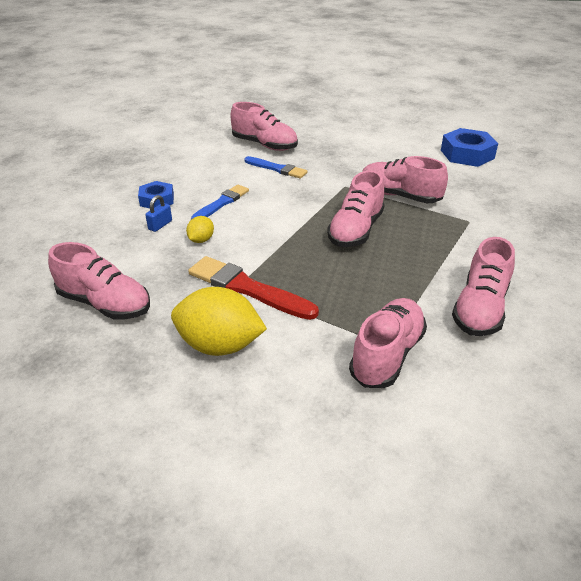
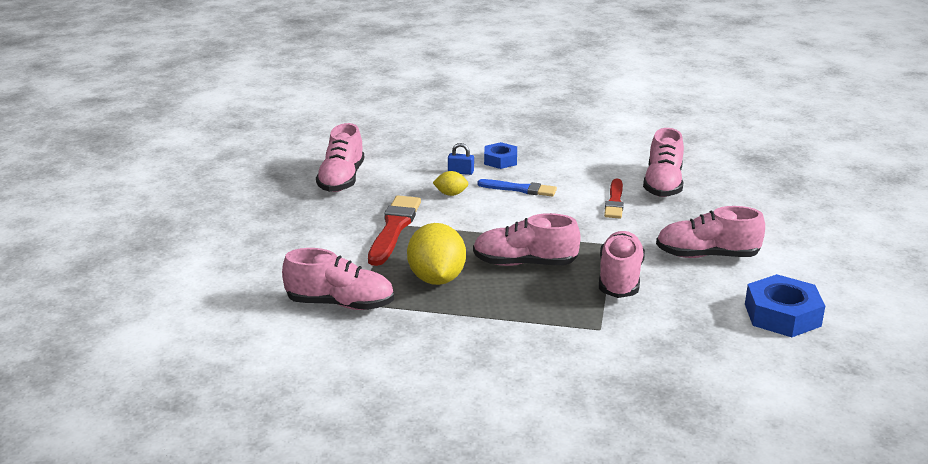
camera: 70 degrees right, 10 degrees down
yellow lemon [171,287,267,356] -> yellow lemon moved to [407,223,466,285]
blue brush [244,156,308,179] -> red brush [604,179,624,218]
pink shoe [452,237,515,336] -> pink shoe moved to [656,206,765,258]

